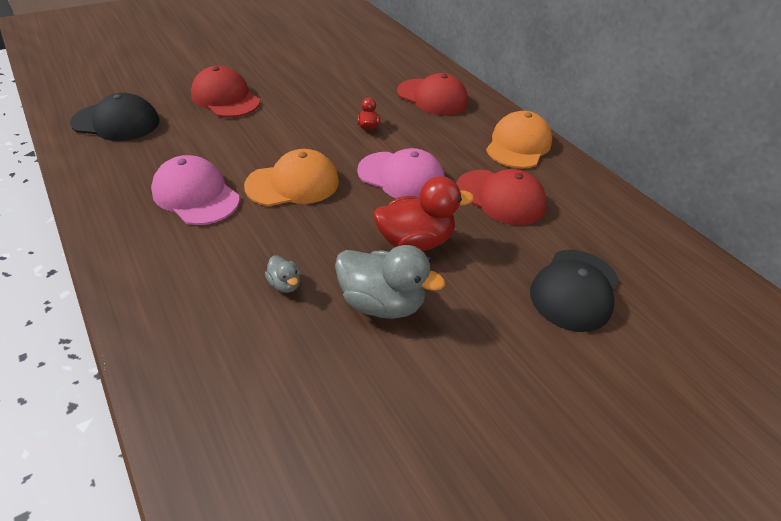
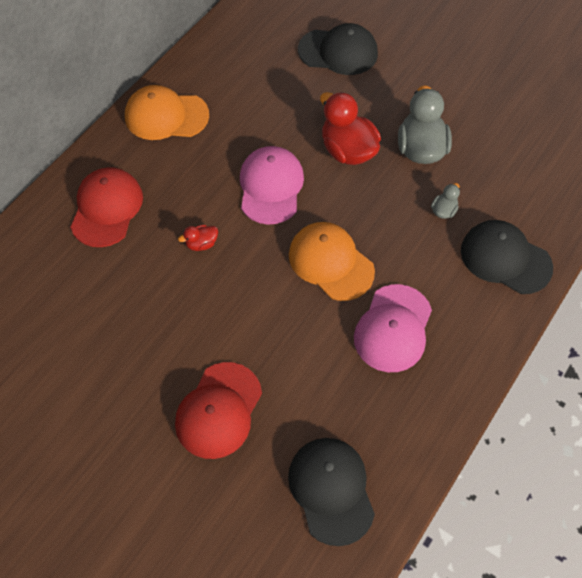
camera: 110 degrees left, 15 degrees up
red cap [456,169,546,225] -> none
none -> black cap [461,220,553,294]

